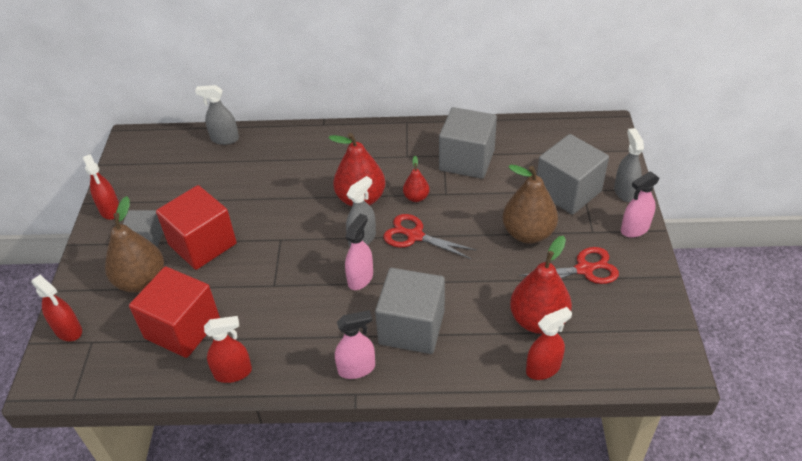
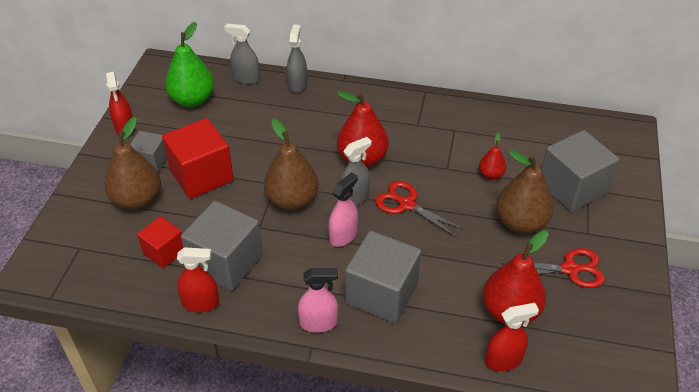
camera: 10 degrees right, 0 degrees up
red spray bottle [31,275,82,341] -> none
red cube [129,266,220,358] -> red cube [137,216,183,268], size x0.58
red pear [403,156,430,202] -> red pear moved to [479,133,506,180]
grey cube [439,107,497,179] -> grey cube moved to [181,201,263,291]
grey spray bottle [614,128,644,202] -> grey spray bottle moved to [287,24,307,93]
pink spray bottle [621,171,660,238] -> none
none -> green pear [165,22,214,107]
none -> brown pear [264,118,319,210]

